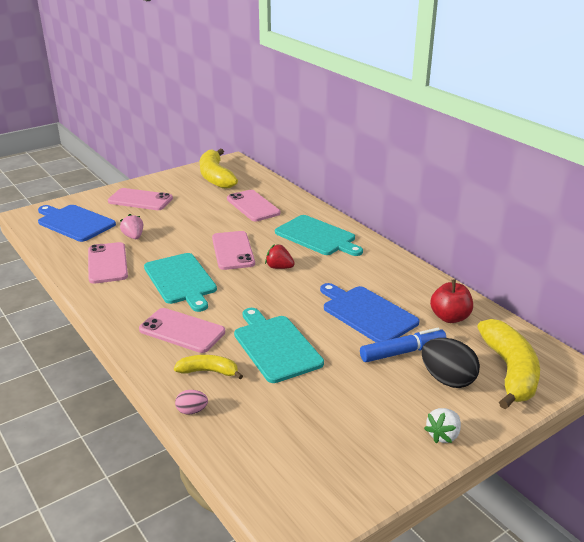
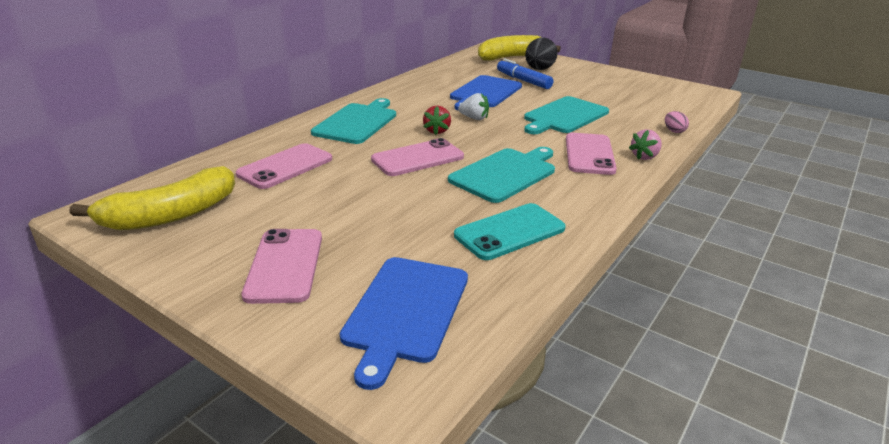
camera: 110 degrees left, 0 degrees up
pink phone [88,242,128,284] -> turquoise phone [454,203,566,260]
pink strawberry [120,214,143,239] -> pink strawberry moved to [629,129,662,160]
yellow banana [174,355,243,379] -> none
white strawberry [424,408,461,443] -> white strawberry moved to [458,93,489,120]
red apple [430,279,473,323] -> none

